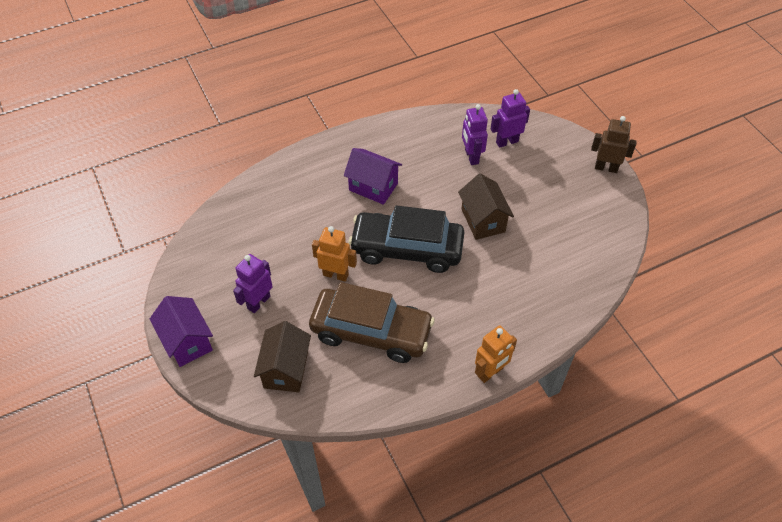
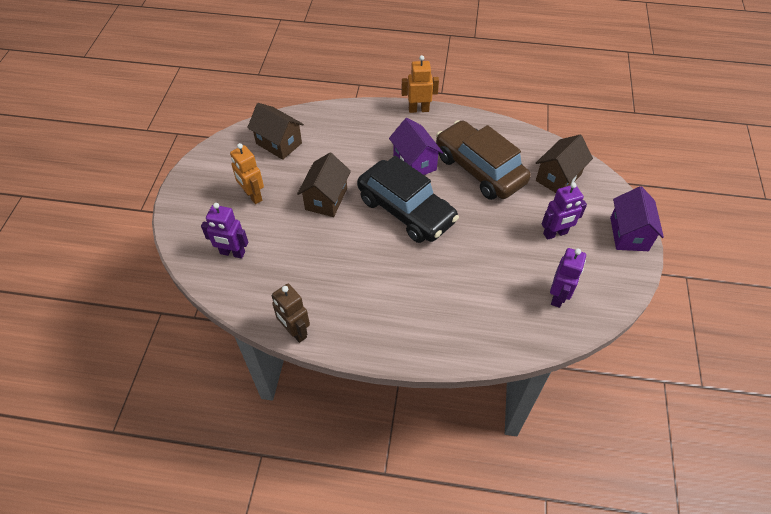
camera: 145 degrees left, 0 degrees up
orange robot [312,226,357,282] -> orange robot moved to [230,143,264,204]
purple house [344,148,402,205] -> purple house moved to [389,118,443,175]
purple robot [462,104,488,165] -> purple robot moved to [550,248,586,308]
brown robot [591,116,637,173] -> brown robot moved to [271,284,310,343]
none -> brown house [247,103,304,160]

